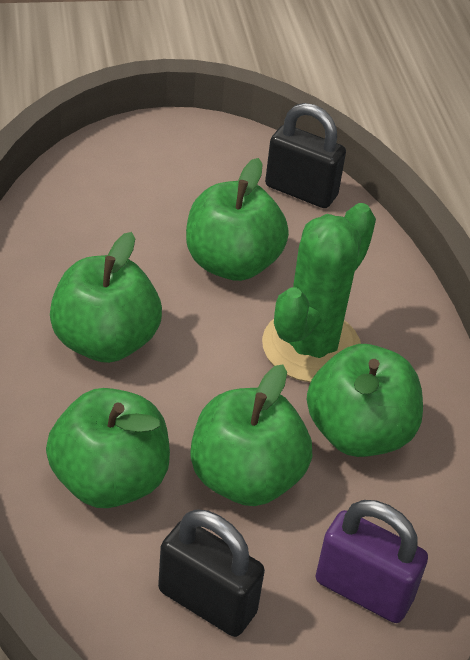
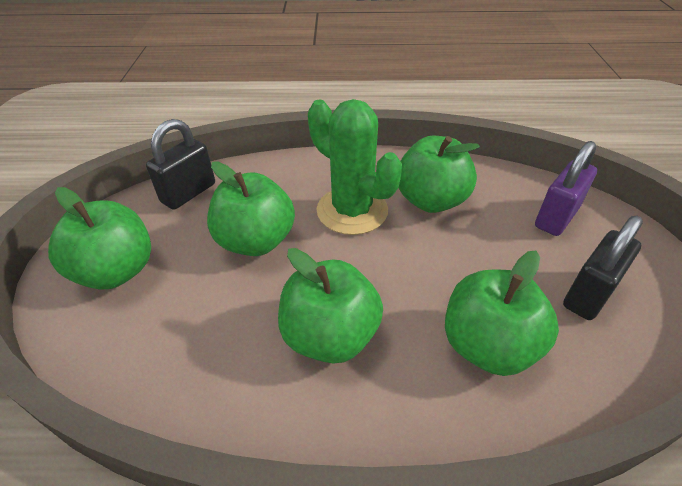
camera: 75 degrees left, 0 degrees up
green apple [191,364,312,506] -> green apple moved to [48,187,151,290]

